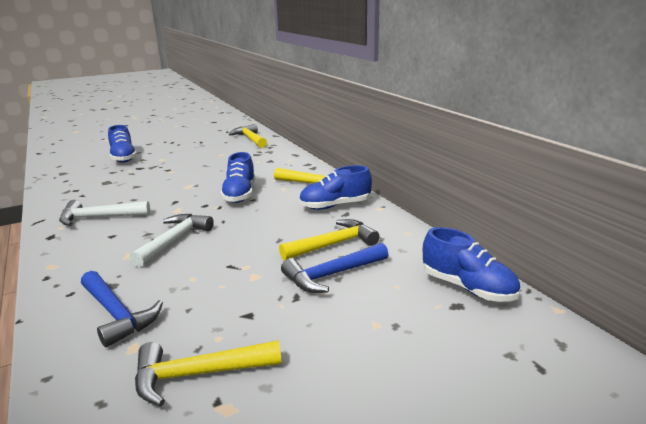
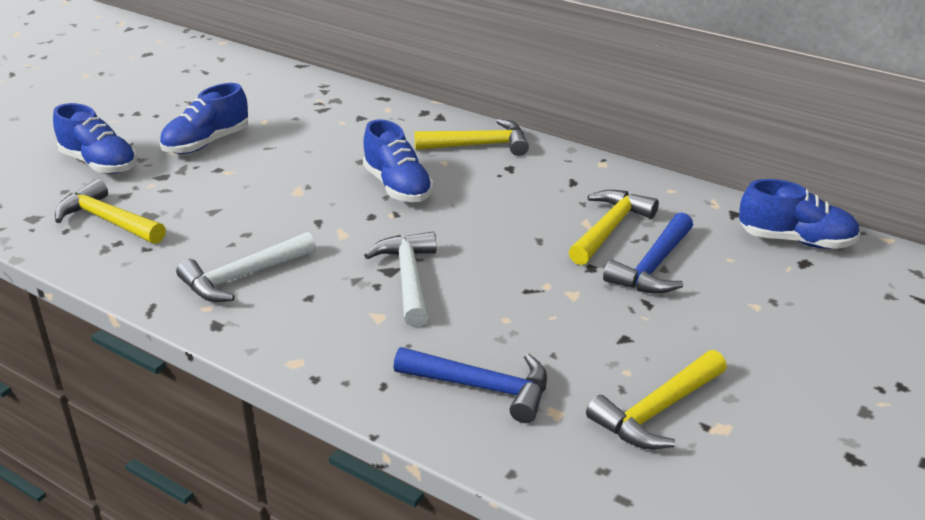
camera: 30 degrees left, 10 degrees up
yellow hammer [229,124,267,148] -> yellow hammer moved to [55,179,166,244]
blue shoe [299,165,372,210] -> blue shoe moved to [159,83,248,154]

